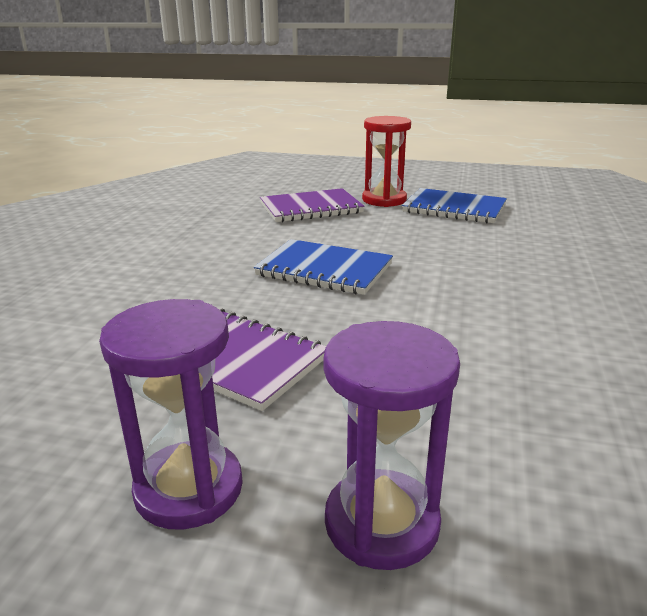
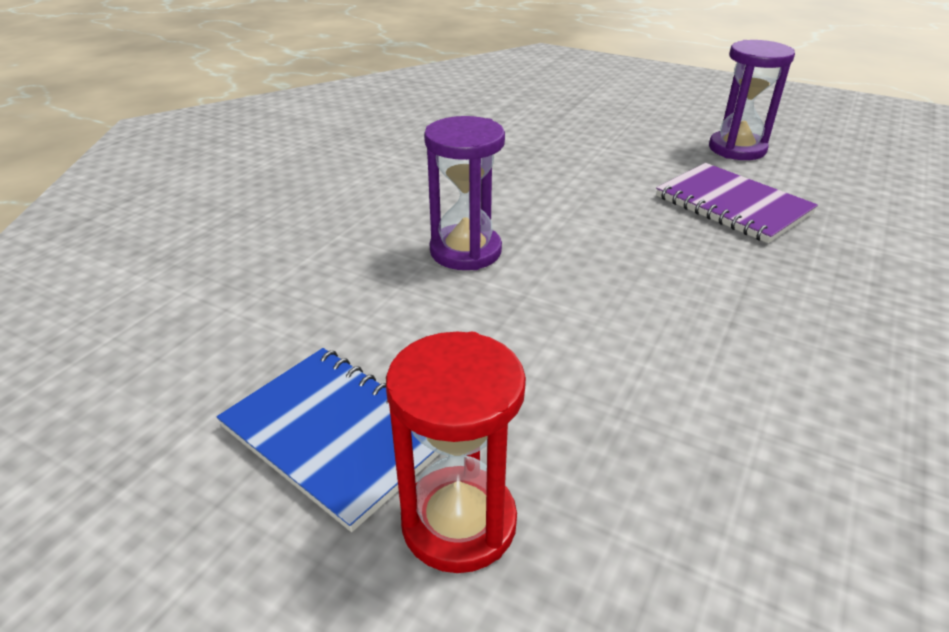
camera: 165 degrees left, 10 degrees up
blue notebook [254,239,393,295] -> none
purple notebook [260,188,365,222] -> none
purple hourglass [324,321,460,570] -> purple hourglass moved to [424,116,505,270]

